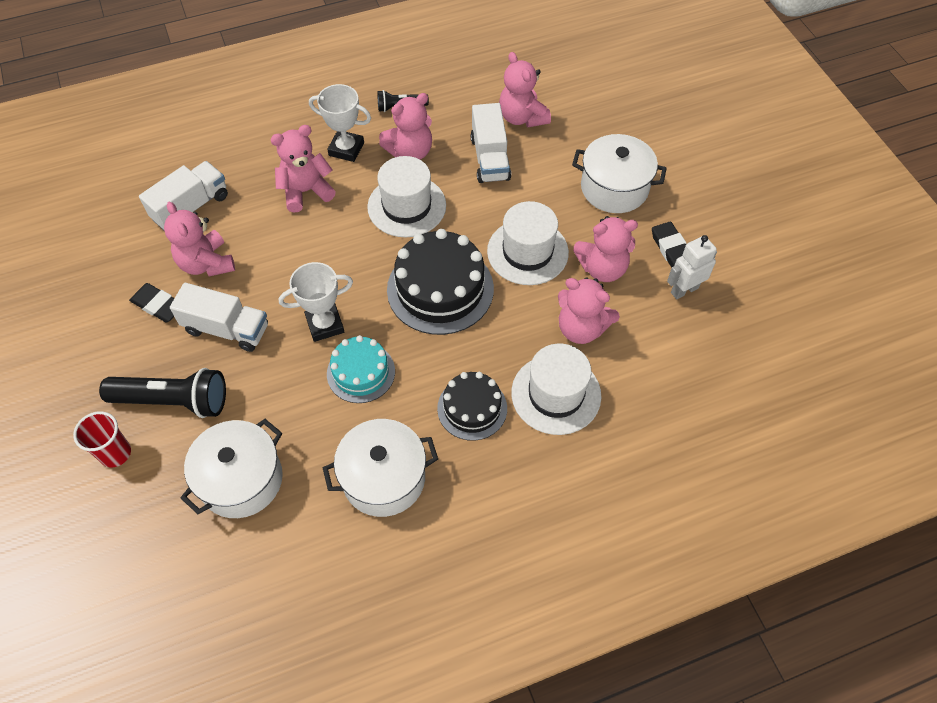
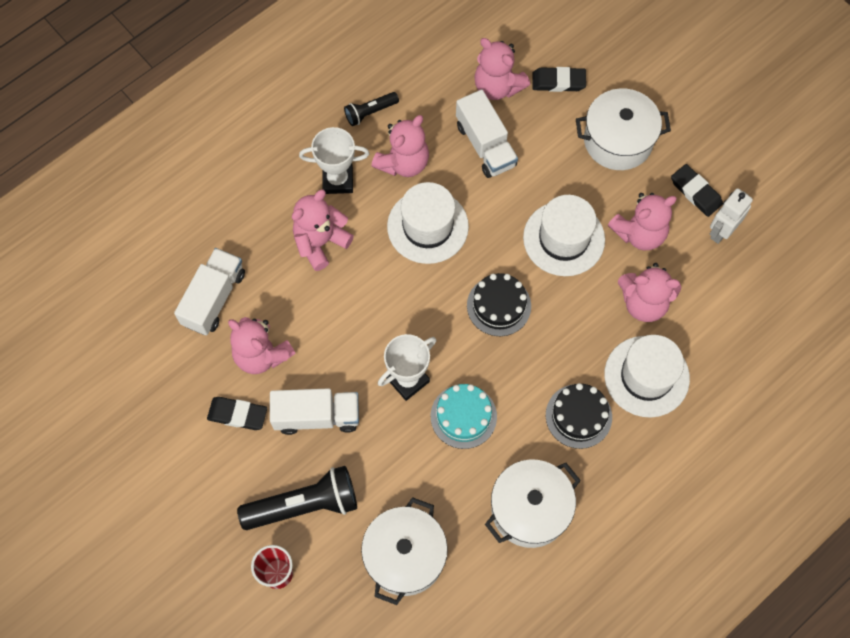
camera: 20 degrees left, 10 degrees up
black cake [387,229,494,335] -> black cake [467,273,531,336], size x0.60
none -> black eraser [533,67,586,92]

